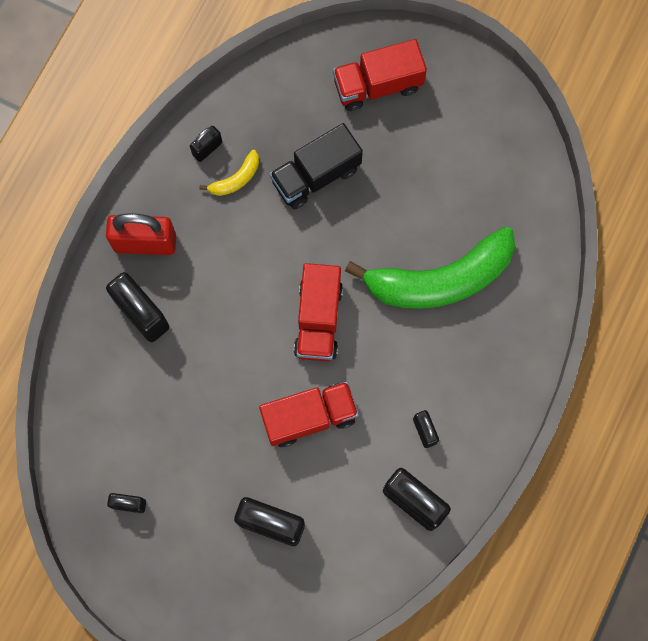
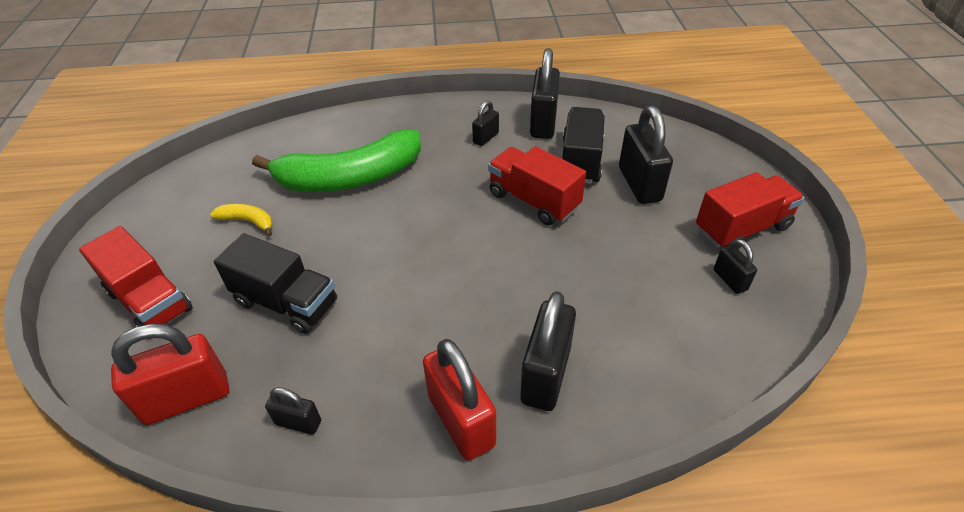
camera: 120 degrees left, 30 degrees down
yellow banana [199,150,259,196] -> yellow banana moved to [210,204,273,236]
red truck [294,263,343,362] -> red truck moved to [696,172,805,249]
green banana [345,227,515,309] -> green banana turned 120 degrees clockwise [252,130,421,192]
none -> red padlock [111,324,229,425]
none -> black truck [562,107,605,184]

